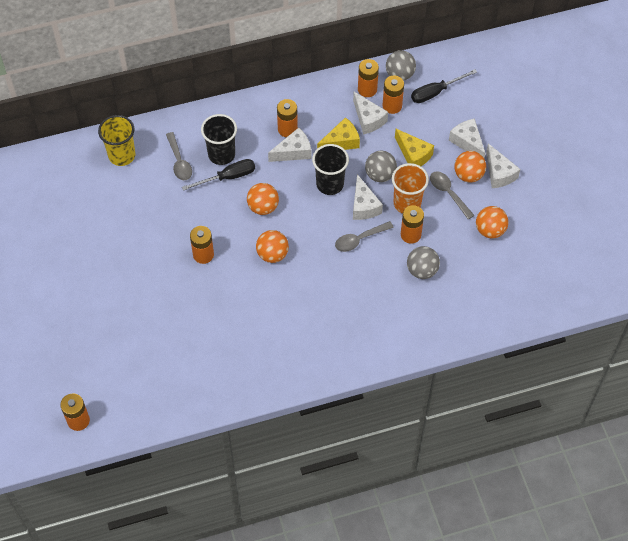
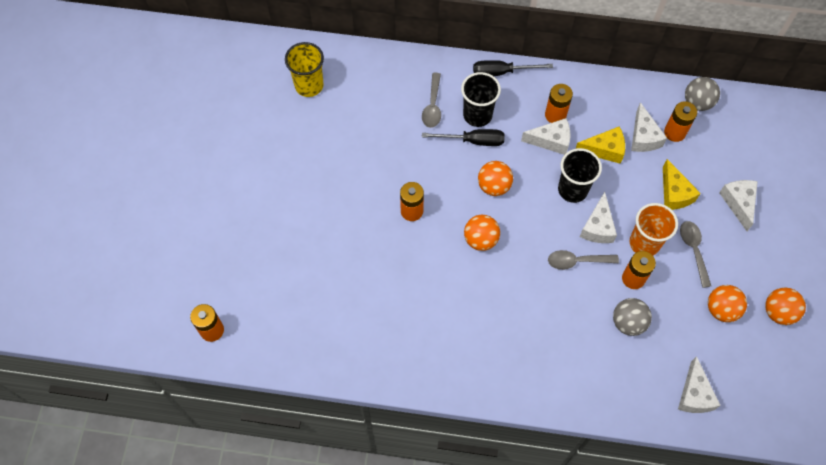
camera: 25 degrees right, 5 degrees up
yellow cup [98,115,136,166] -> yellow cup moved to [285,42,324,97]
orange battery [358,59,379,97] -> none
grey ball [365,151,397,182] -> none
black screwdriver [411,69,477,103] -> black screwdriver moved to [473,60,553,76]
orange ball [454,151,486,183] -> orange ball moved to [765,288,806,325]
white cheese [486,143,521,188] -> white cheese moved to [678,356,721,413]

